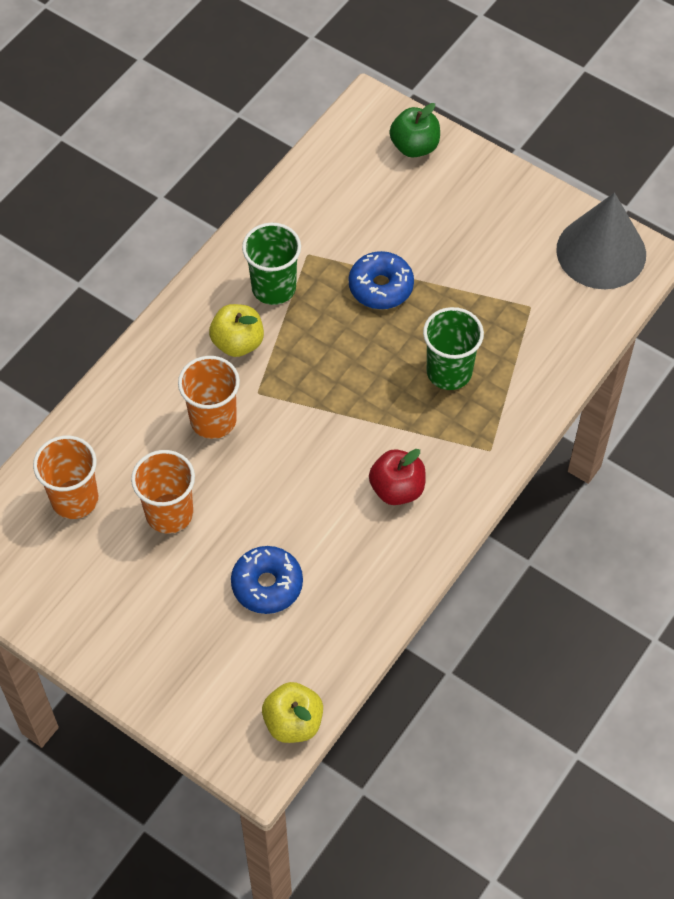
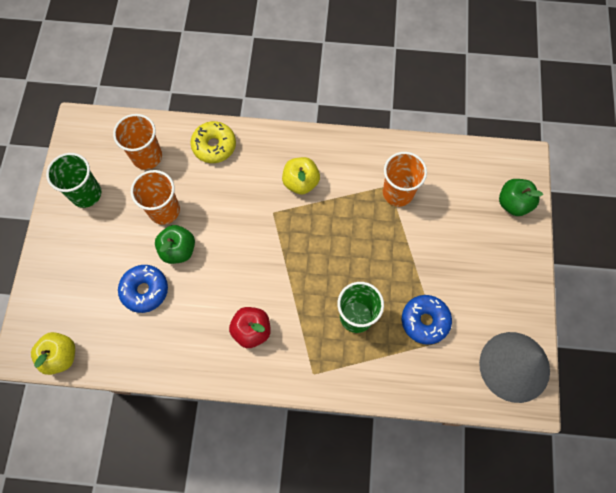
camera: 60 degrees right, 10 degrees up
orange cup [178,356,240,439] -> orange cup moved to [383,152,427,207]
green cup [242,223,301,305] -> green cup moved to [46,153,101,208]
blue donut [349,251,414,309] -> blue donut moved to [402,295,452,345]
none -> green apple [155,225,195,264]
none -> yellow donut [190,121,236,163]

